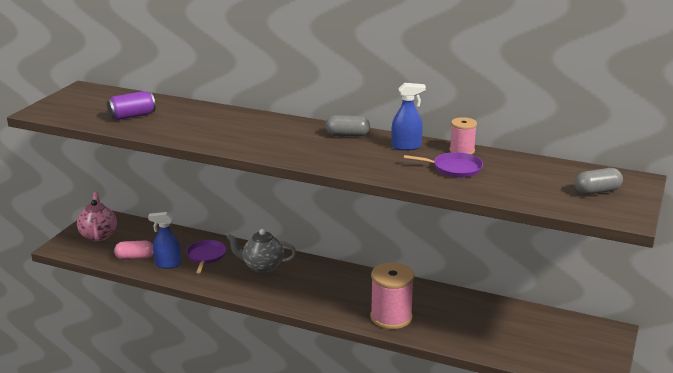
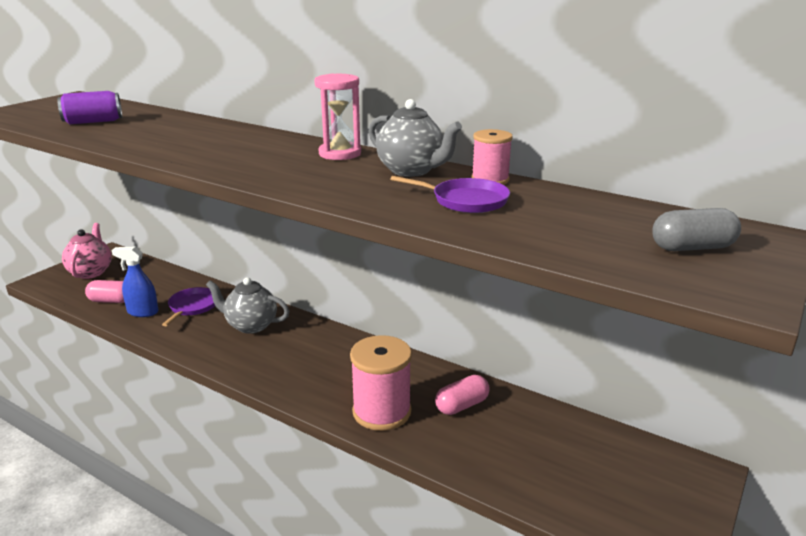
camera: 10 degrees right, 0 degrees up
grey capsule [325,115,370,136] -> pink hourglass [314,74,361,160]
blue spray bottle [391,83,426,151] -> grey teapot [368,99,462,177]
none -> pink capsule [435,375,490,415]

